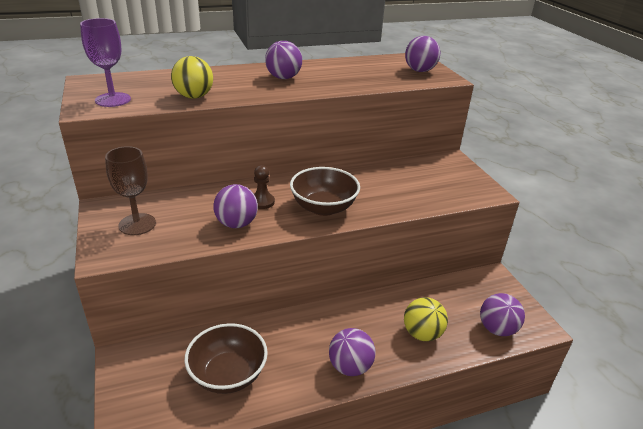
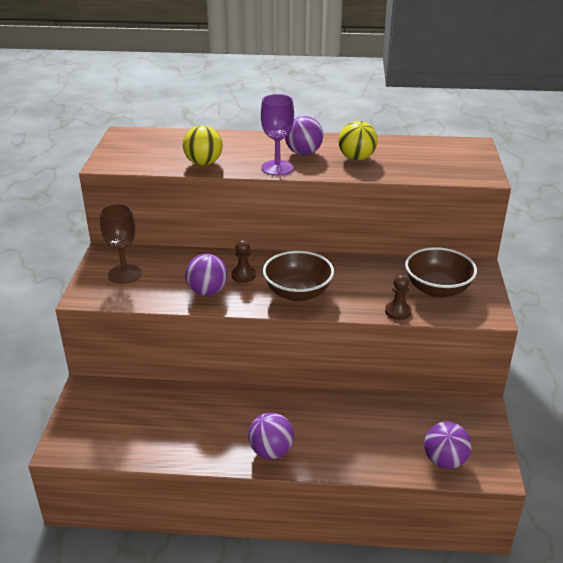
camera: 25 degrees right, 0 degrees up
purple goblet [80,18,131,107] -> purple goblet moved to [261,94,294,176]
brown bowl [184,323,268,394] -> brown bowl moved to [405,247,477,298]
yellow ball [404,297,448,341] -> yellow ball moved to [338,121,378,160]
purple ball [405,36,440,72] -> none
none -> brown pawn [385,274,412,320]

